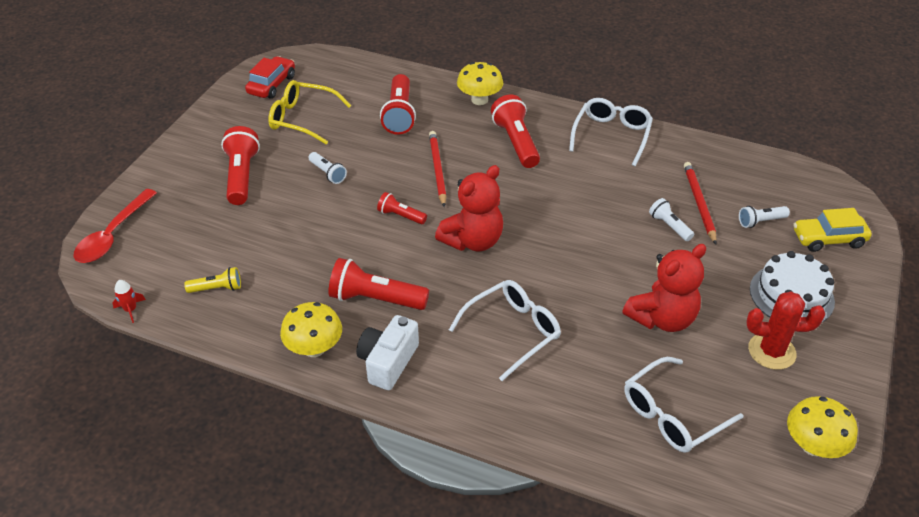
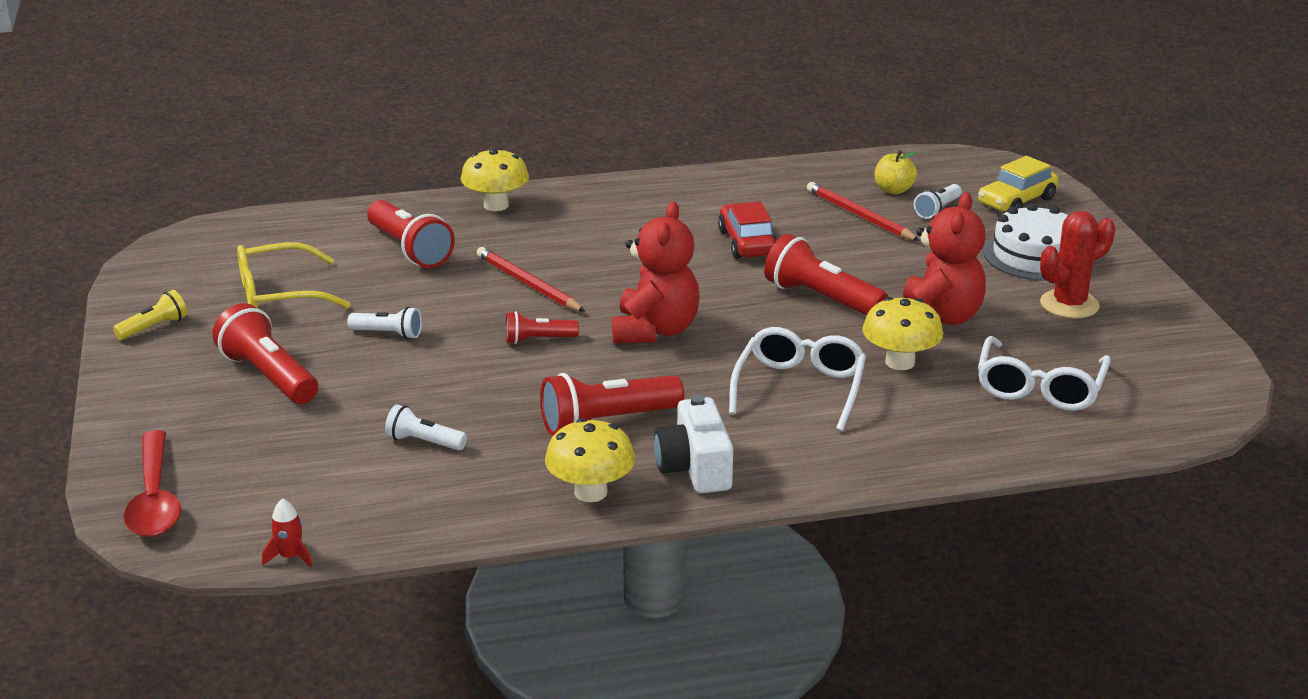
camera: 35 degrees left, 15 degrees down
yellow flashlight [184,267,241,293] -> yellow flashlight moved to [113,290,187,340]
red car [245,56,295,99] -> red car moved to [718,201,777,259]
red flashlight [491,94,540,168] -> red flashlight moved to [764,234,888,316]
white glasses [569,98,653,166] -> none
white flashlight [649,198,694,241] -> white flashlight moved to [385,405,467,450]
yellow mushroom [787,396,858,458] -> yellow mushroom moved to [862,297,943,370]
none -> yellow apple [875,150,918,194]

